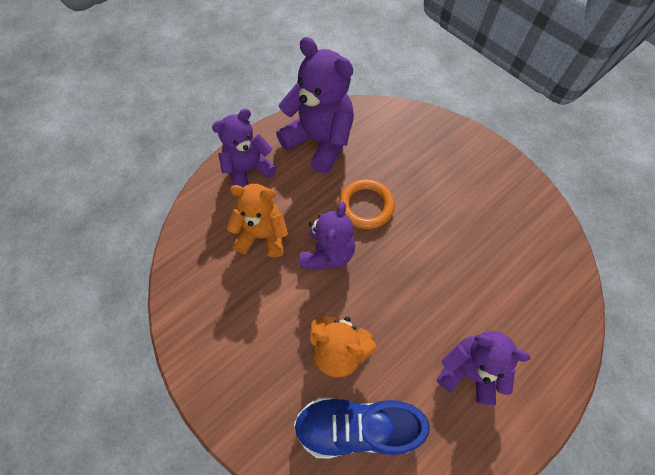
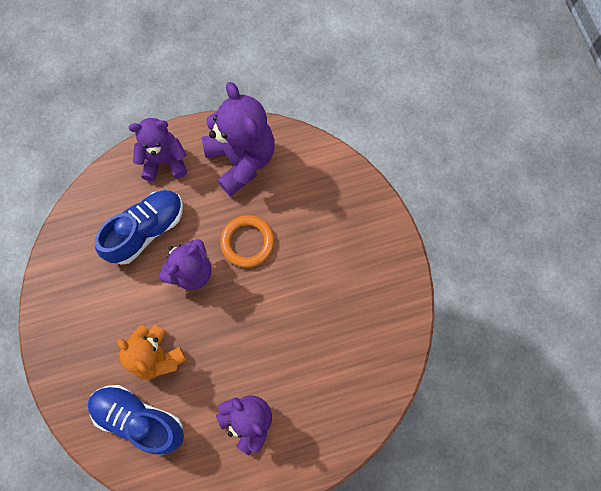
camera: 25 degrees right, 10 degrees up
orange teddy bear [227,184,288,257] -> blue shoe [95,190,183,265]

